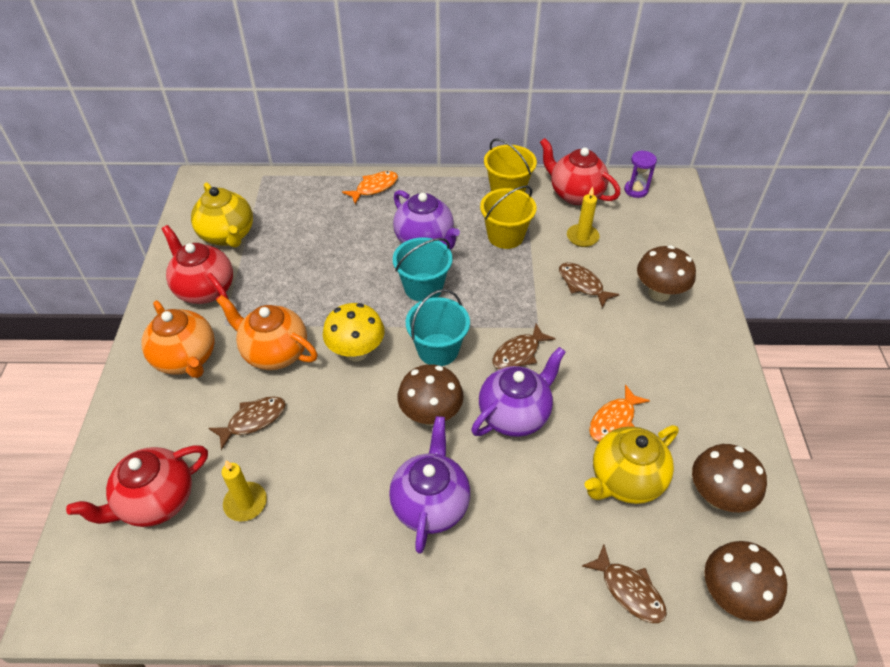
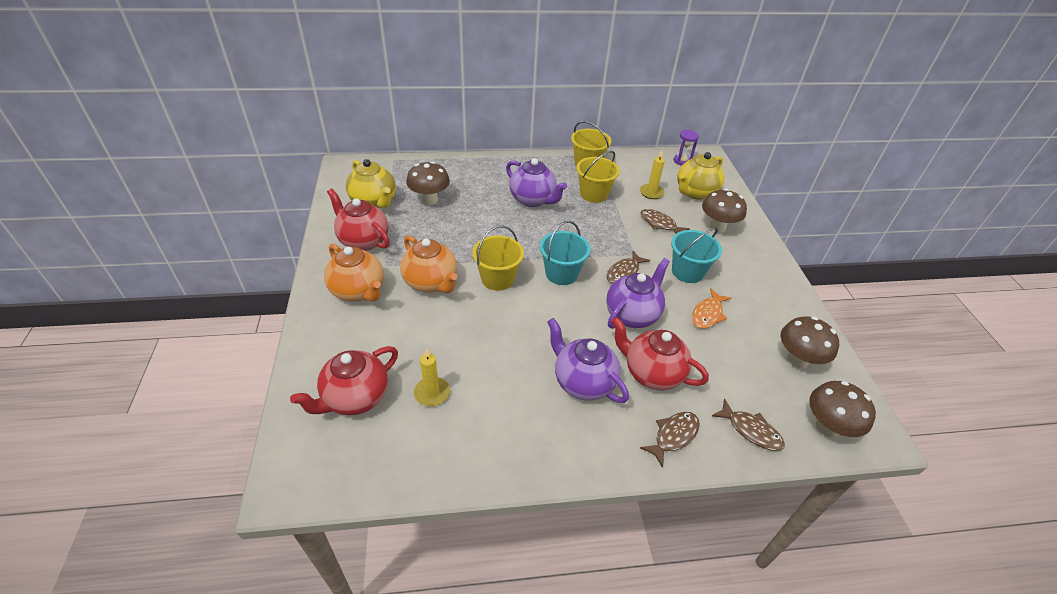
camera: 10 degrees left, 5 degrees down
brown fish [208,396,286,450] -> brown fish moved to [640,412,700,468]
orange teapot [216,295,318,370] -> orange teapot turned 150 degrees counterclockwise [400,235,457,293]
yellow mushroom [323,303,385,361] -> yellow bucket [472,225,524,291]
orange fish [342,171,398,204] -> none
purple teapot [389,416,470,554] -> purple teapot turned 45 degrees counterclockwise [547,318,629,403]
turquoise bucket [393,237,453,302] -> turquoise bucket moved to [671,227,722,283]
brown mushroom [397,364,464,426] -> brown mushroom moved to [406,161,450,205]
red teapot [540,138,620,205] -> red teapot moved to [611,317,709,390]
yellow teapot [585,425,679,504] -> yellow teapot moved to [677,152,724,200]

